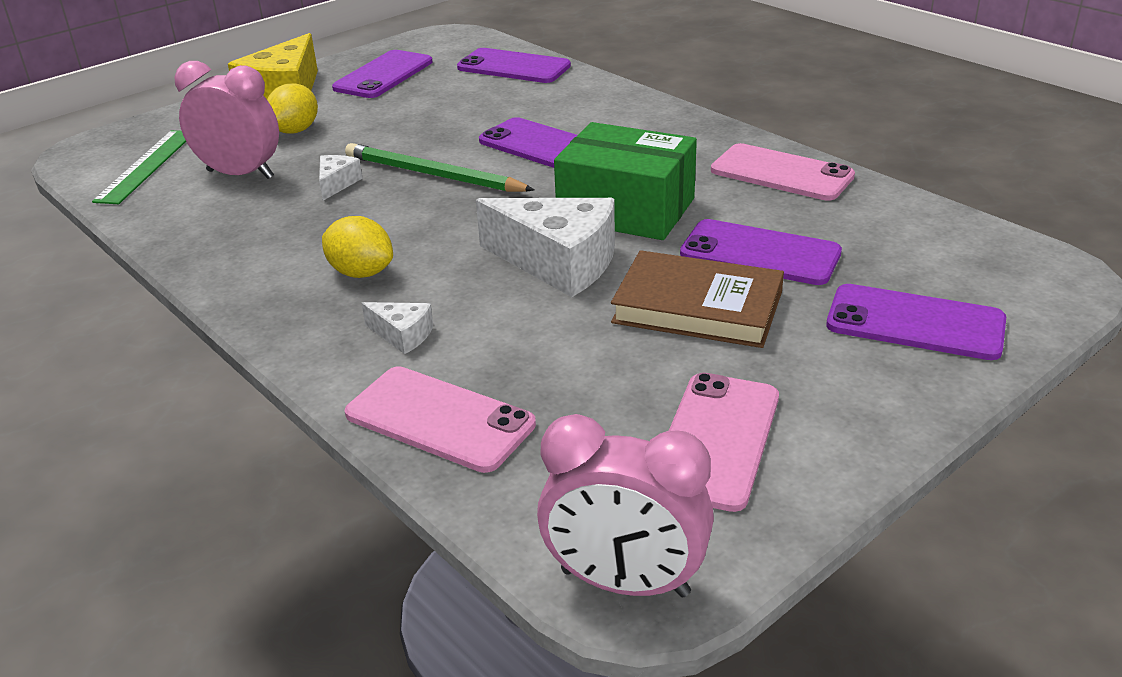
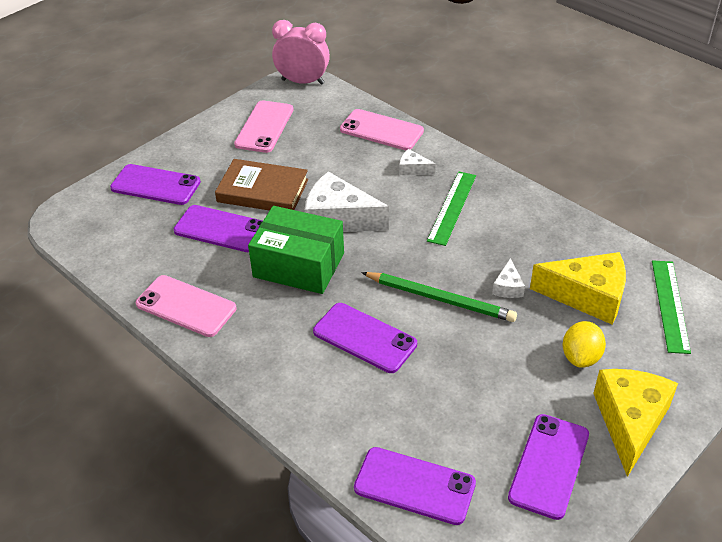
camera: 175 degrees right, 10 degrees up
pink clock [174,61,279,179] -> yellow cheese [530,252,626,325]
yellow lemon [322,216,393,278] -> green ruler [427,172,476,246]

